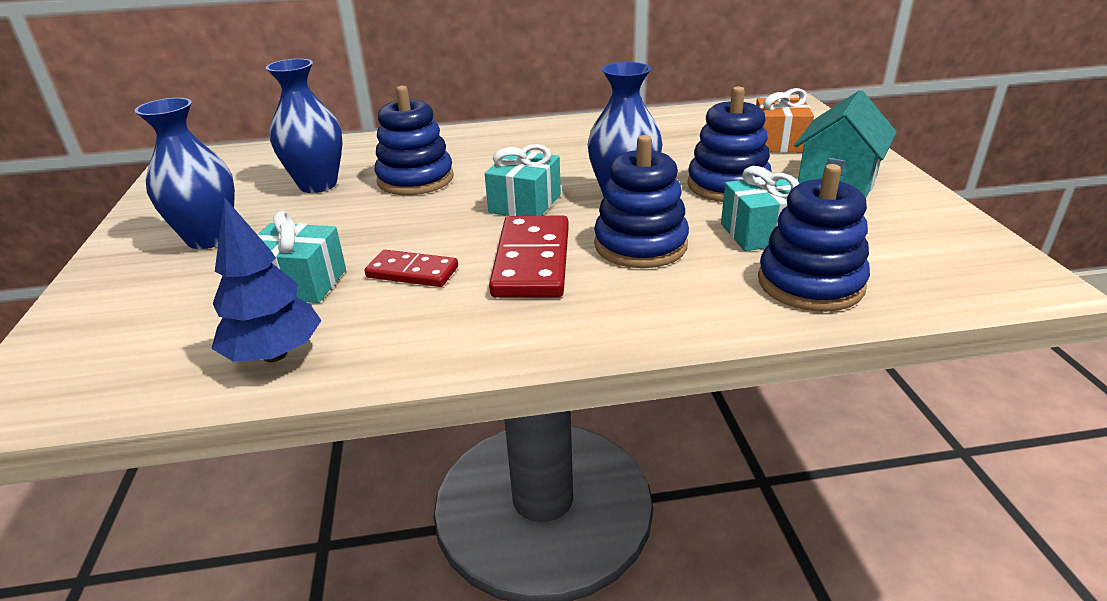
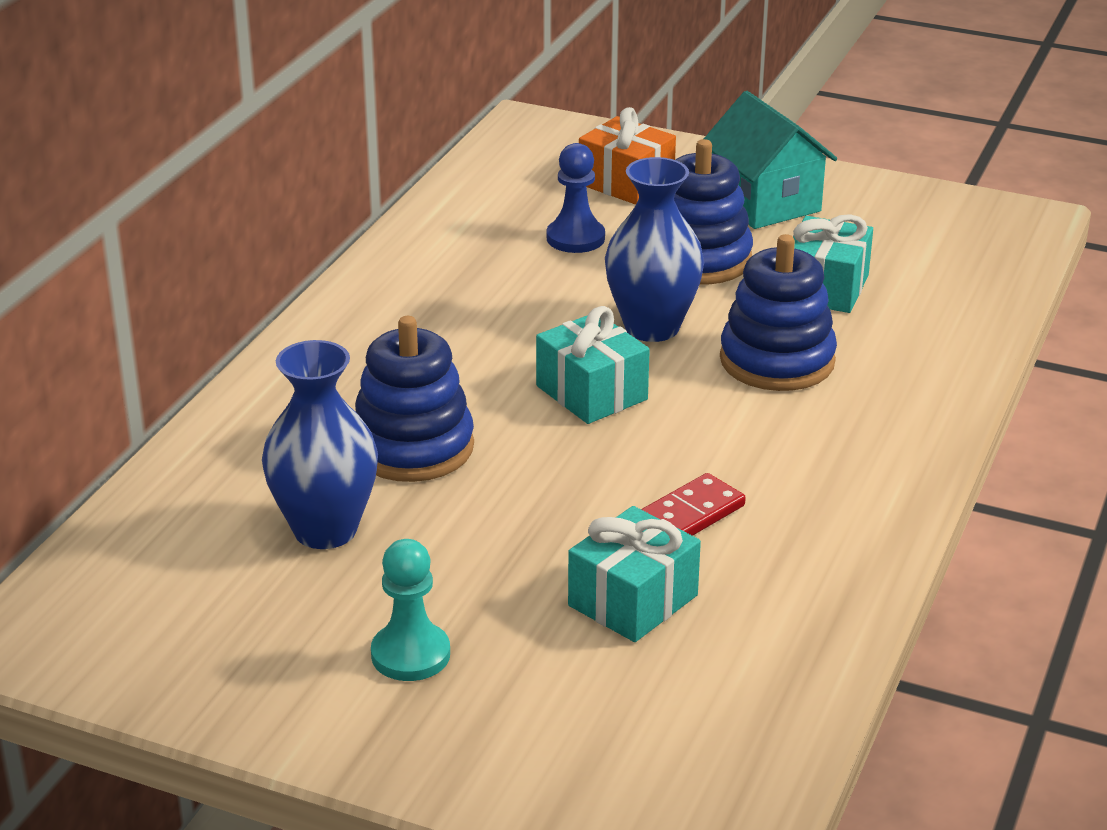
camera: 60 degrees left, 0 degrees up
blue vase [135,98,235,249] -> turquoise pawn [371,539,450,681]
blue tree [211,197,322,362] -> none
red domino [489,216,569,298] -> none
blue stacking toy [758,164,870,312] -> none
none -> blue pawn [546,143,605,253]

